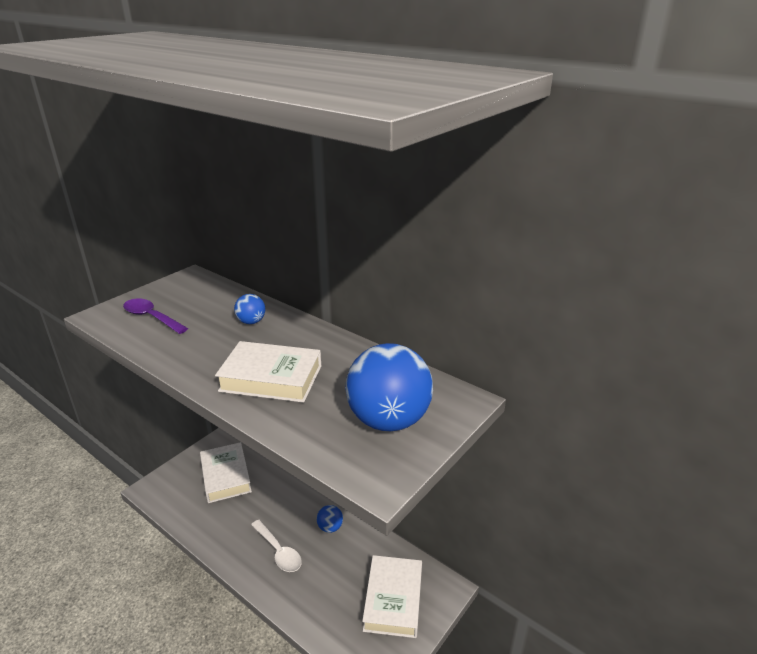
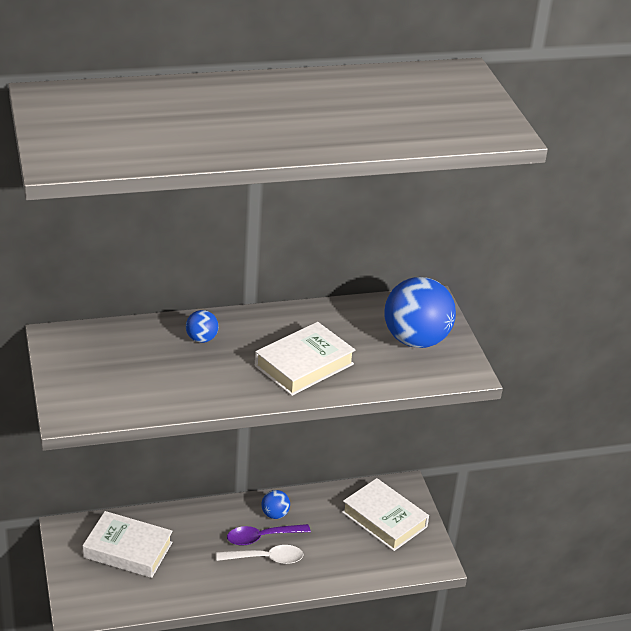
camera: 55 degrees left, 5 degrees up
purple spoon [123,299,188,334] -> purple spoon moved to [227,524,311,546]

